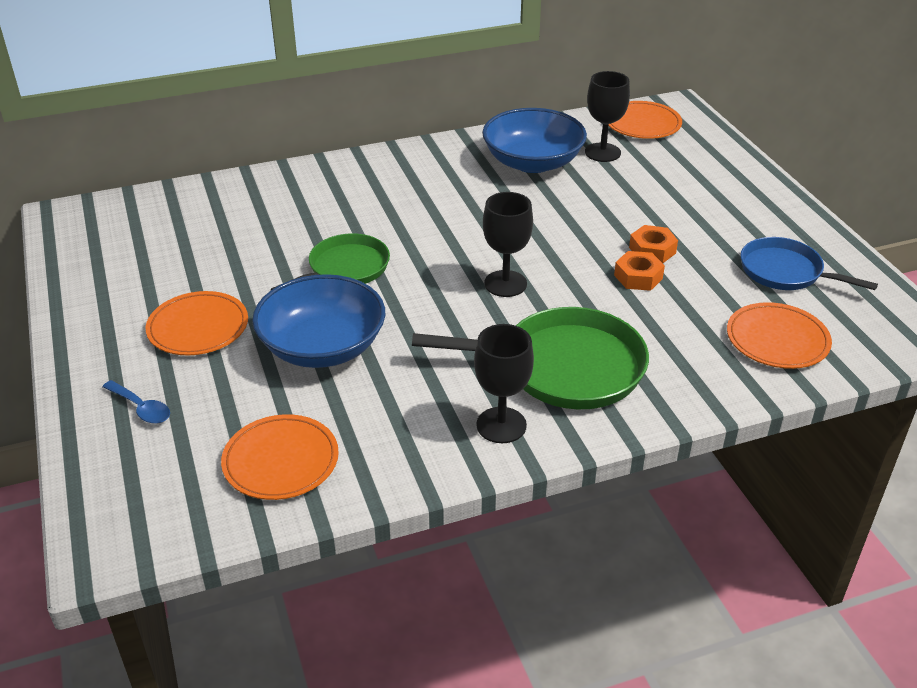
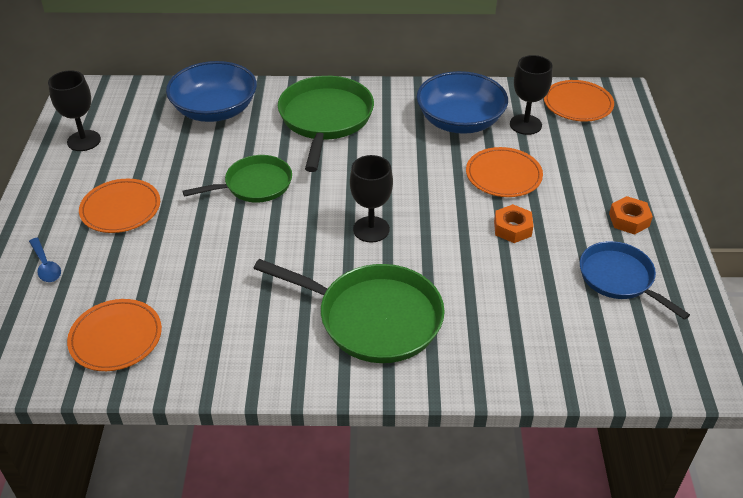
camera: 20 degrees right, 5 degrees up
blue bowl [252,274,385,368] -> blue bowl moved to [166,61,257,122]
black goblet [474,324,534,443] -> black goblet moved to [48,70,101,151]
orange nut [614,251,665,291] -> orange nut moved to [609,196,653,235]
orange plate [727,302,832,369] -> orange plate moved to [466,147,543,197]
none -> green pan [278,76,374,172]

